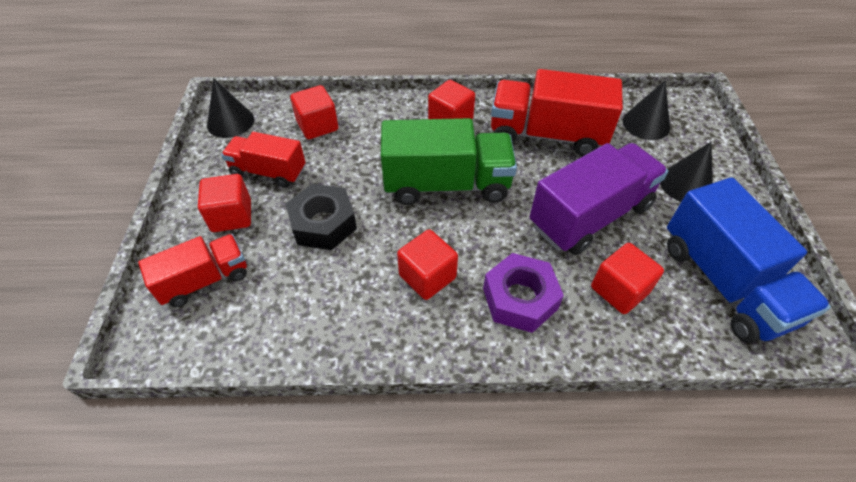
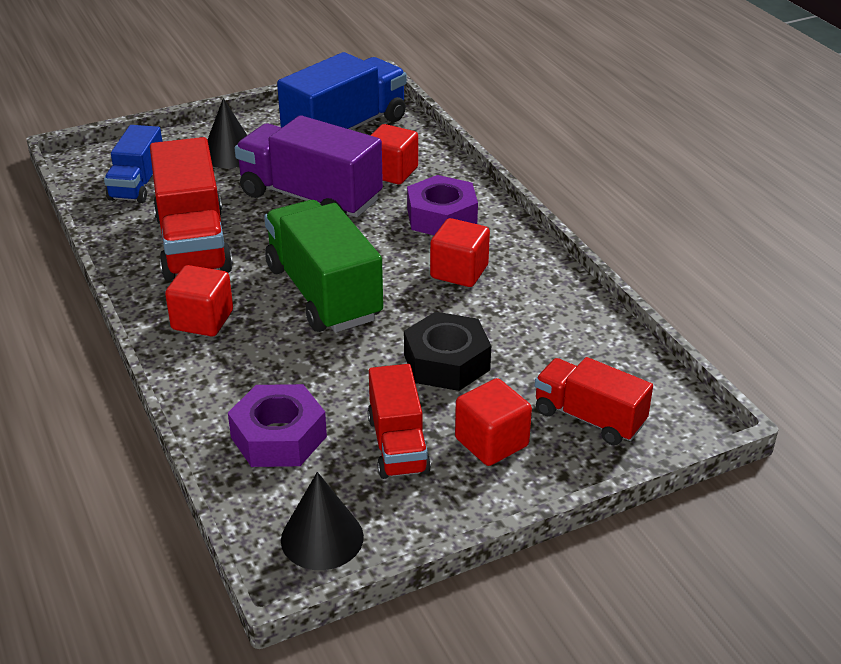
camera: 115 degrees left, 15 degrees down
red cube [290,85,338,139] -> purple nut [228,384,327,467]
black cone [623,81,670,140] -> blue truck [104,125,162,203]

